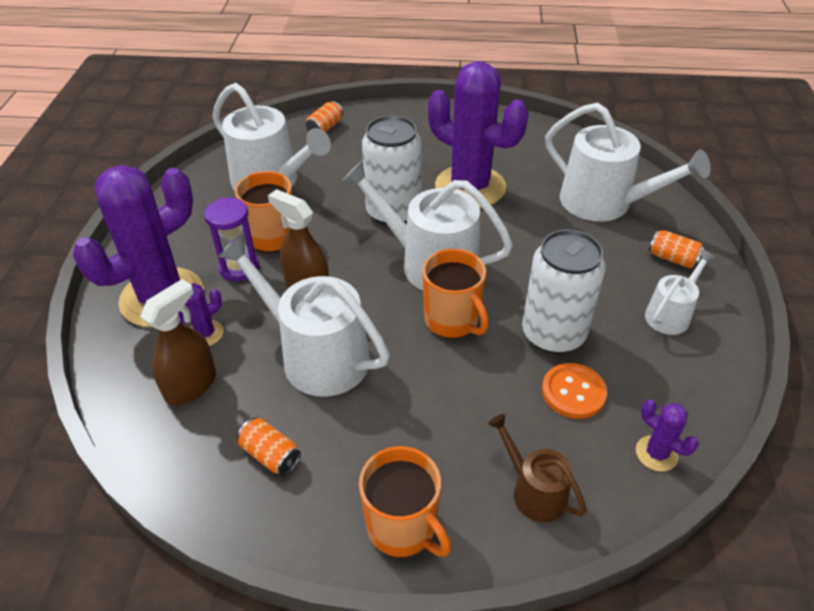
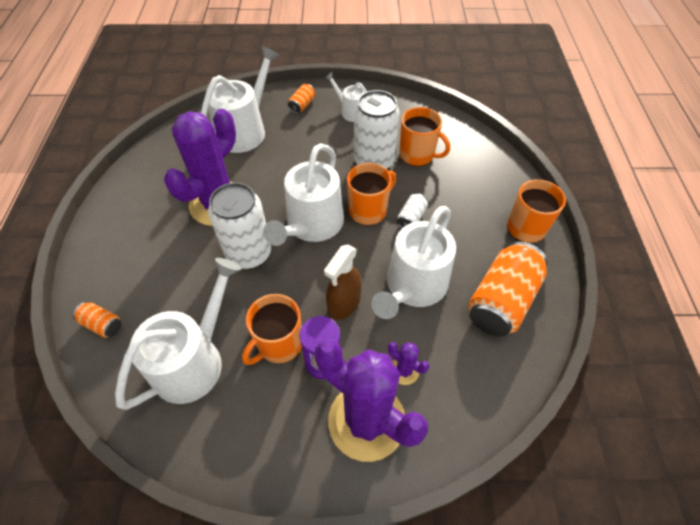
camera: 95 degrees left, 10 degrees up
brown spray bottle [140,279,216,406] -> none
orange can [237,418,301,475] -> orange can [468,242,548,337], size x2.18
brown watering can [488,414,587,522] -> none
orange button [542,363,607,419] -> orange mug [399,107,450,166]
purple cactus [636,399,699,472] -> none
none -> white can [397,193,428,228]

